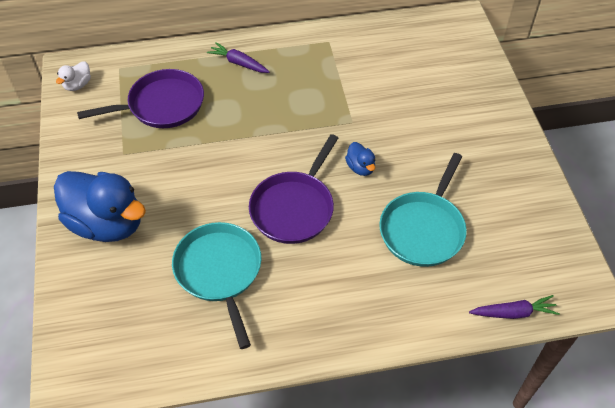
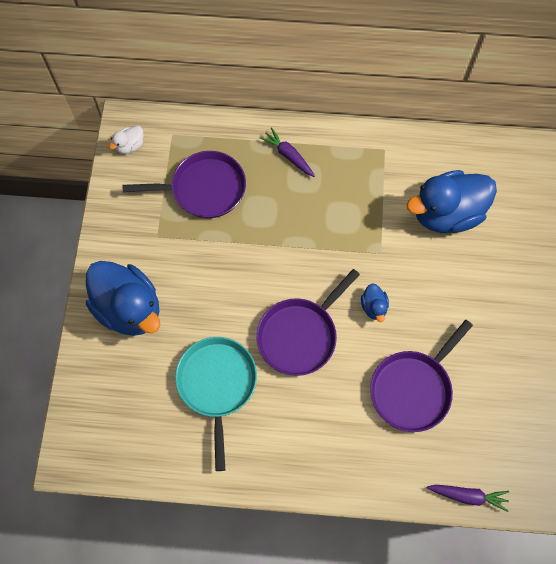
camera: 15 degrees right, 15 degrees up
turquoise pan [380,153,467,267] -> purple pan [370,320,473,432]
none -> blue duck [407,170,497,233]

